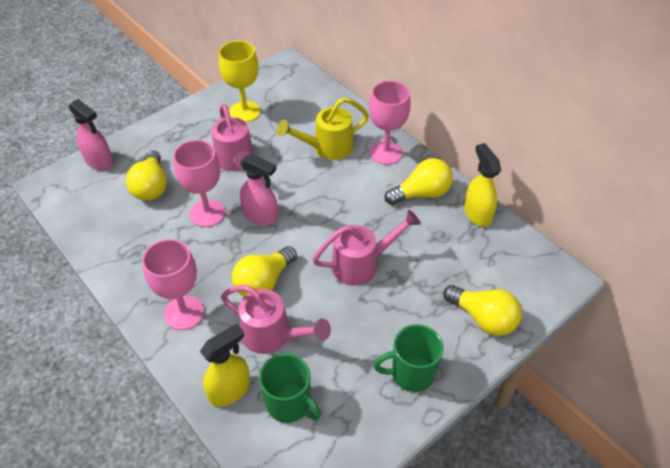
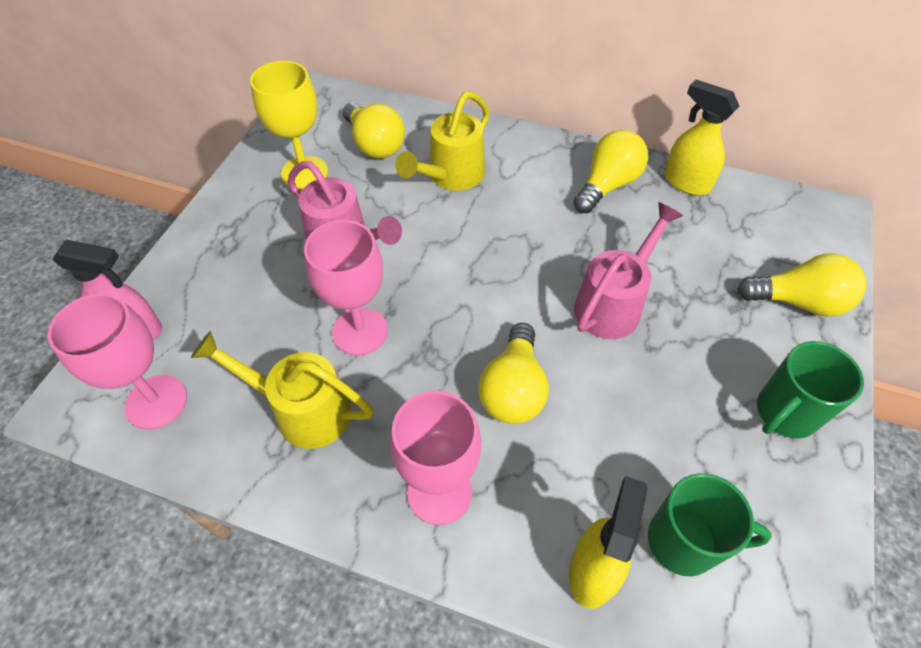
camera: 30 degrees left, 5 degrees up
yellow light bulb [126,150,167,201] -> yellow light bulb moved to [343,102,405,158]
pink watering can [221,285,331,354] -> none
pink spray bottle [240,153,278,225] -> none
pink goblet [369,81,411,165] -> pink goblet moved to [48,293,187,430]
none -> yellow watering can [191,331,374,449]

